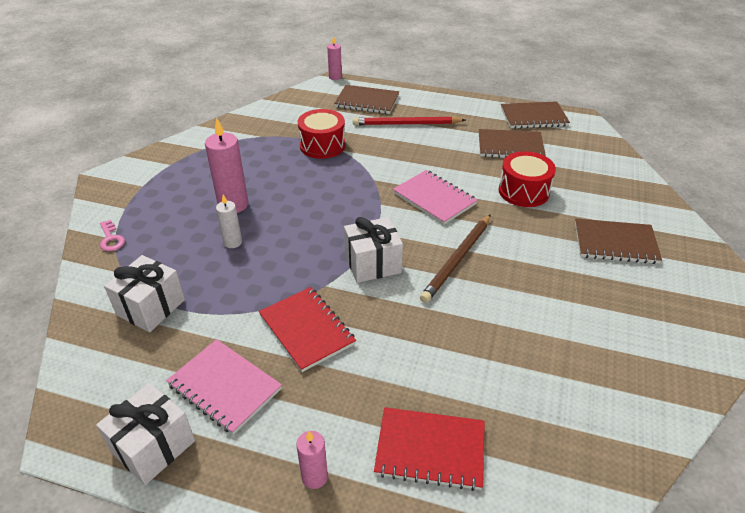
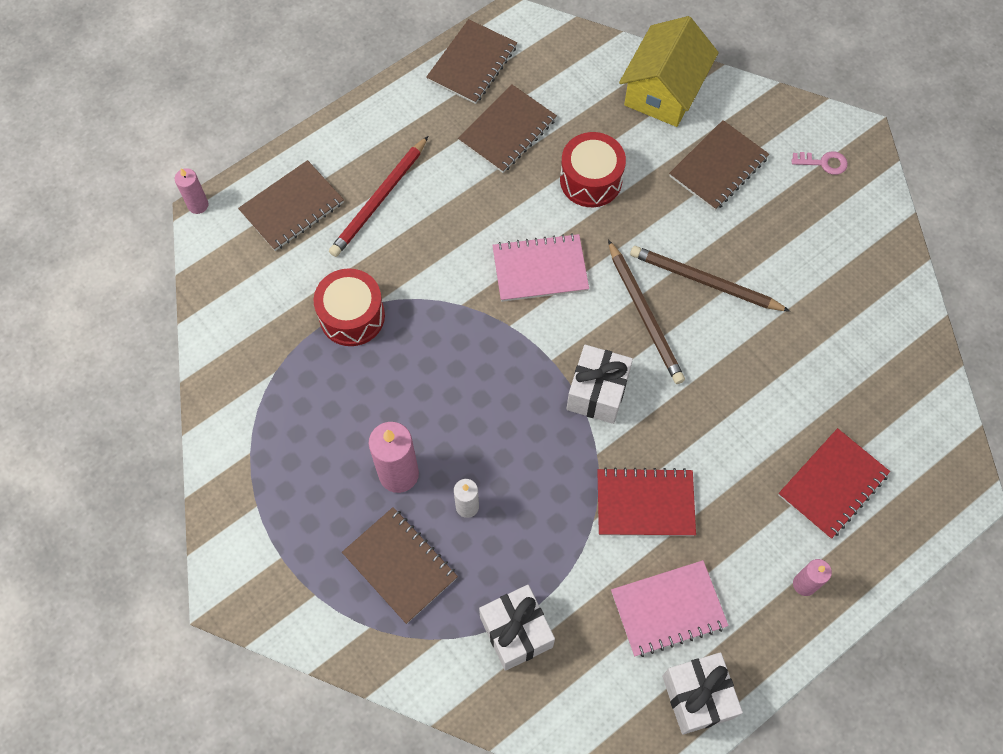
camera: 55 degrees left, 25 degrees up
pink key [100,220,125,251] -> pink key moved to [792,151,848,175]
none -> brown notebook [342,507,458,624]
none -> yellow house [619,16,719,127]
none -> brown pencil [630,246,790,312]

